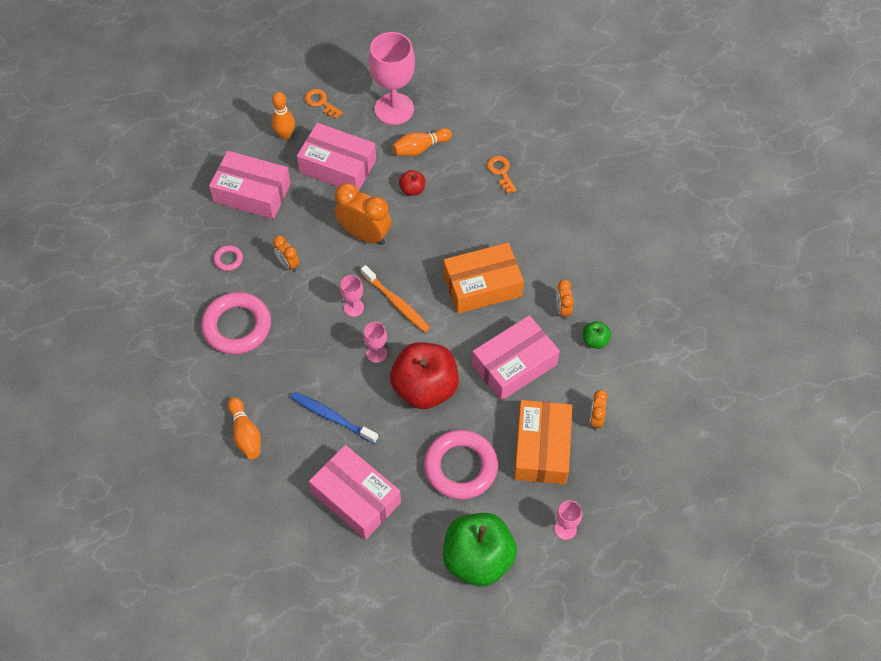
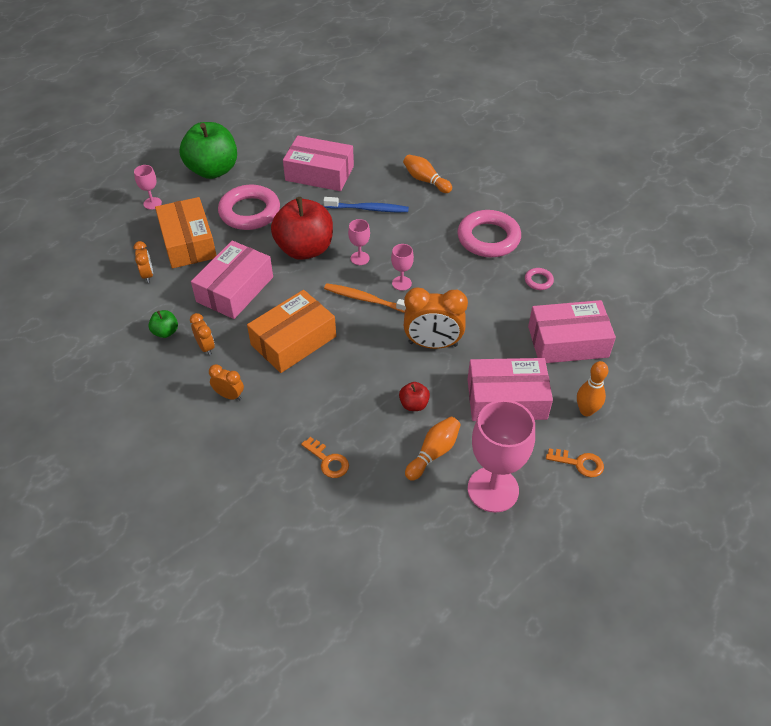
camera: 155 degrees right, 10 degrees down
orange clock [273,236,299,272] -> orange clock moved to [209,364,244,400]

